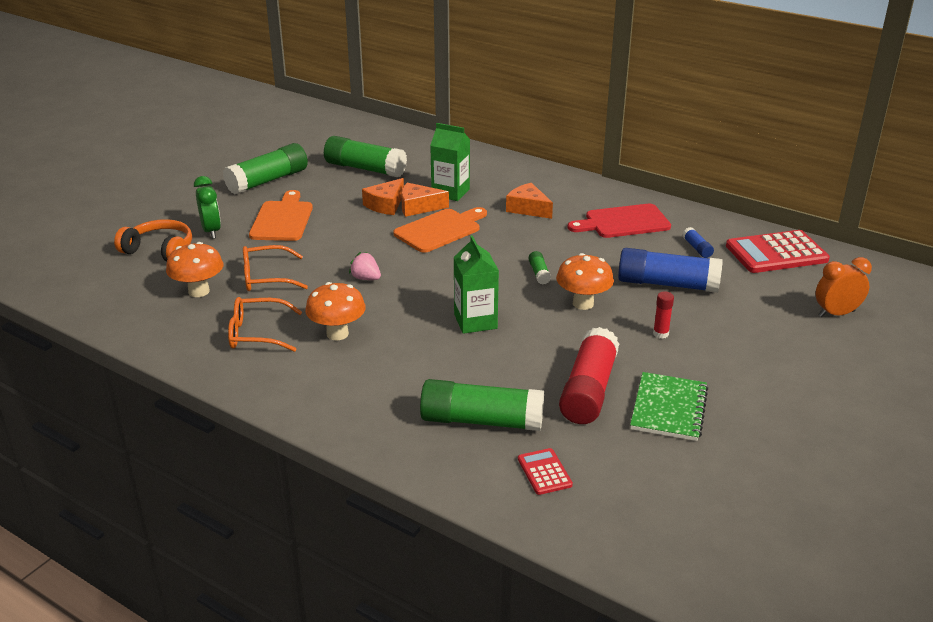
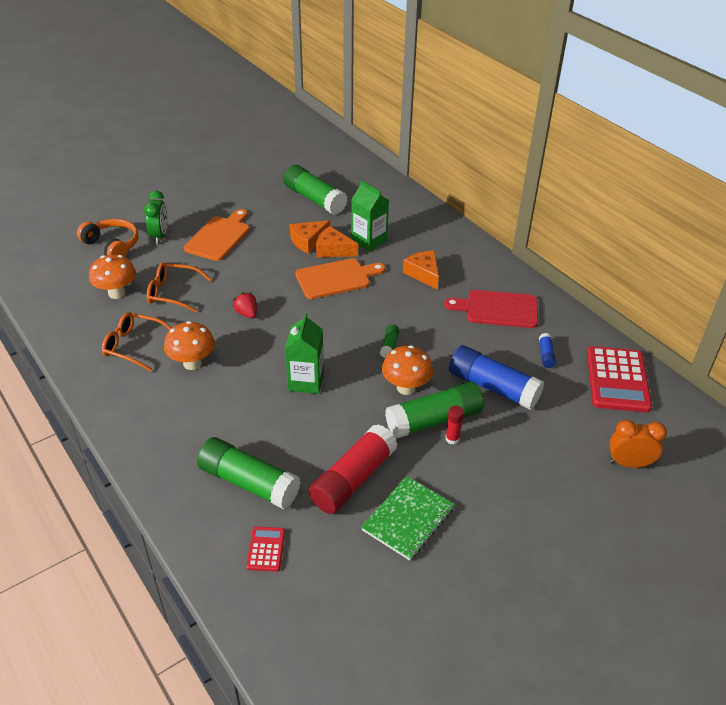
camera: 20 degrees right, 10 degrees up
green glue stick [223,143,308,194] -> green glue stick moved to [385,382,484,438]
pink strawberry [349,252,381,280] -> red strawberry [233,292,257,318]
red calculator [726,230,830,273] -> red calculator turned 90 degrees counterclockwise [587,346,652,412]

